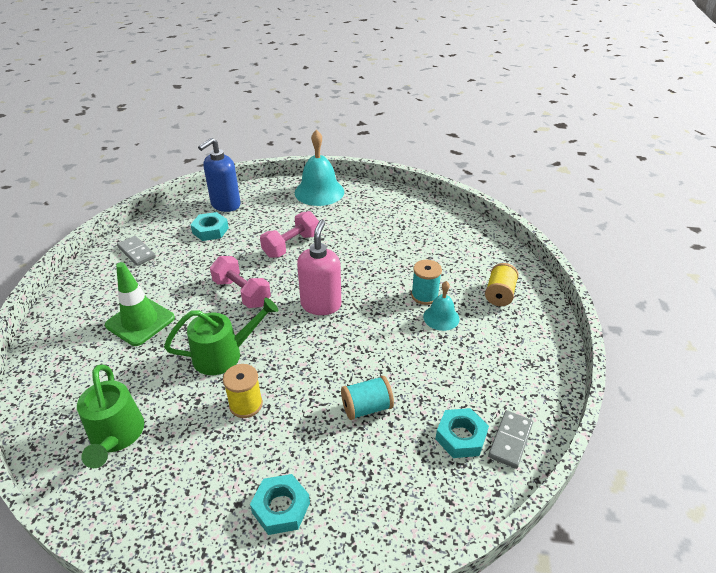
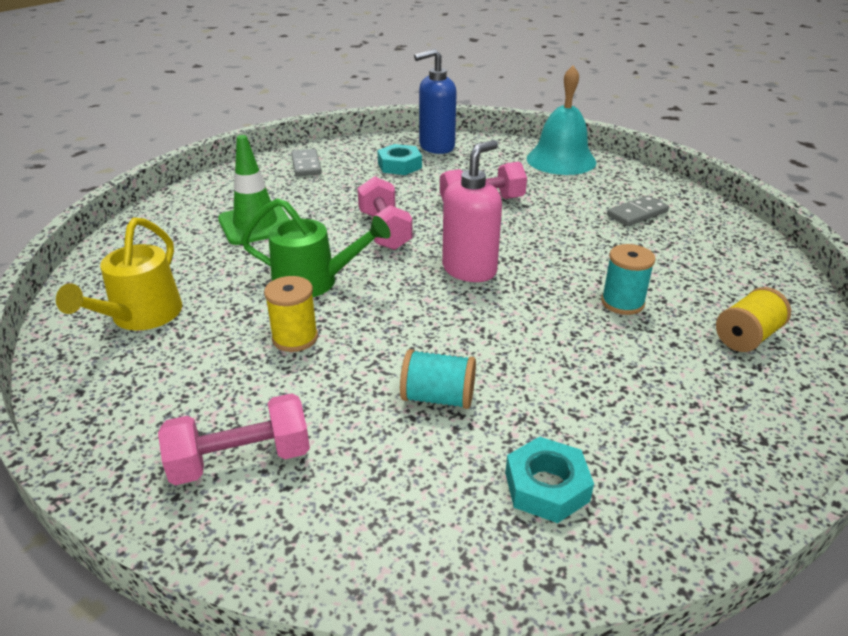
camera: 30 degrees right, 5 degrees down
green watering can [77,364,144,468] -> yellow watering can [56,217,182,330]
turquoise nut [250,474,310,535] -> pink dumbbell [158,393,310,485]
turquoise bell [423,281,460,331] -> none
grey domino [488,410,533,469] -> grey domino moved to [607,195,669,226]

